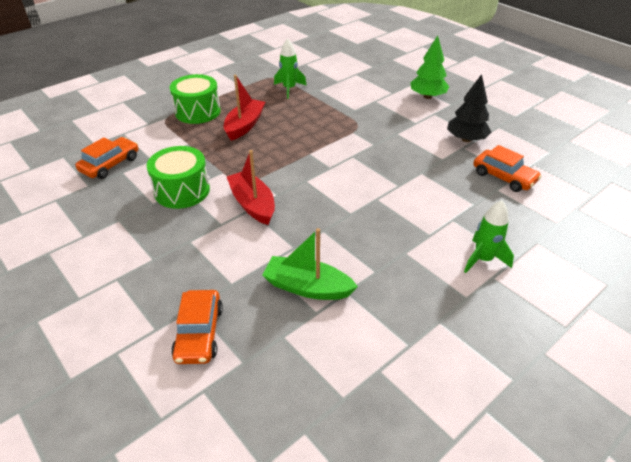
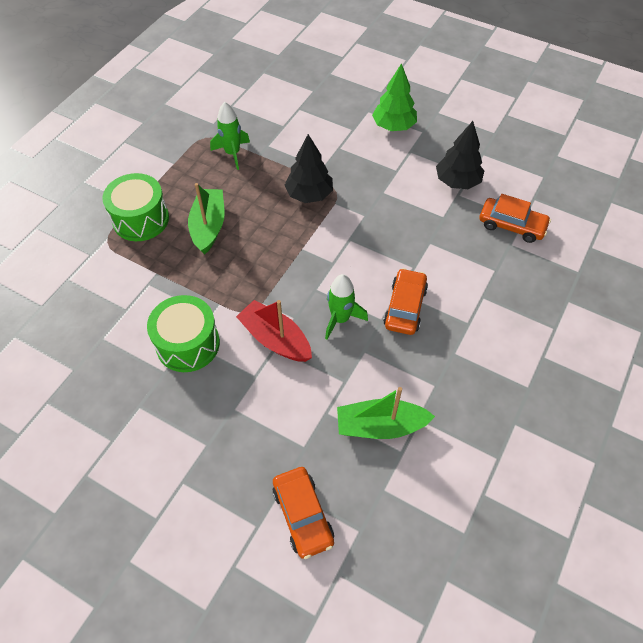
camera: 20 degrees left, 15 degrees up
orange car [75,137,138,179] -> orange car moved to [383,268,428,335]
red boat [224,75,265,141] -> green boat [188,183,225,255]
green rocket [464,200,514,273] -> green rocket moved to [325,274,368,340]
none -> black tree [285,134,333,203]

